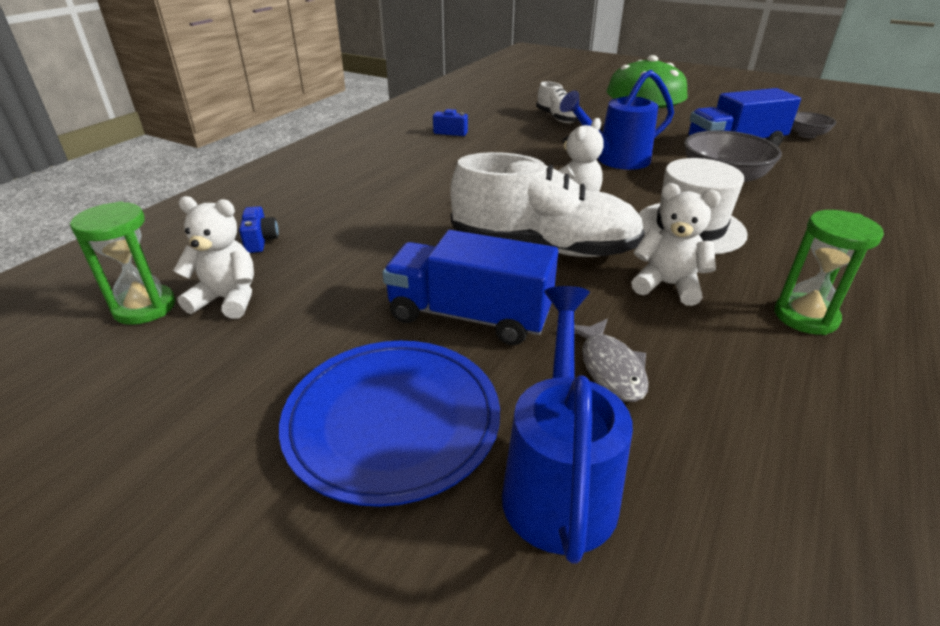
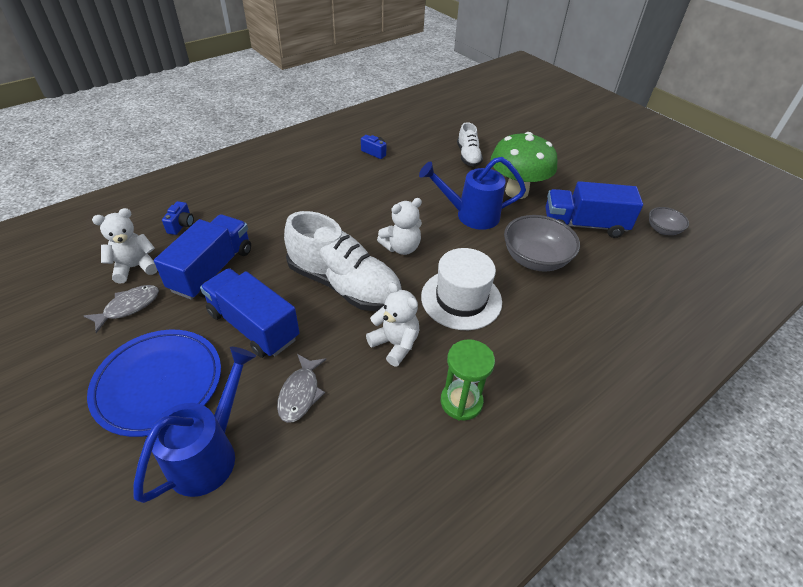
camera: 20 degrees right, 10 degrees up
green hourglass [70,201,175,325] -> none
white teddy bear [173,196,254,319] -> white teddy bear turned 60 degrees counterclockwise [92,208,158,284]
none -> grey fish [84,285,159,333]
none -> blue truck [154,214,251,300]

